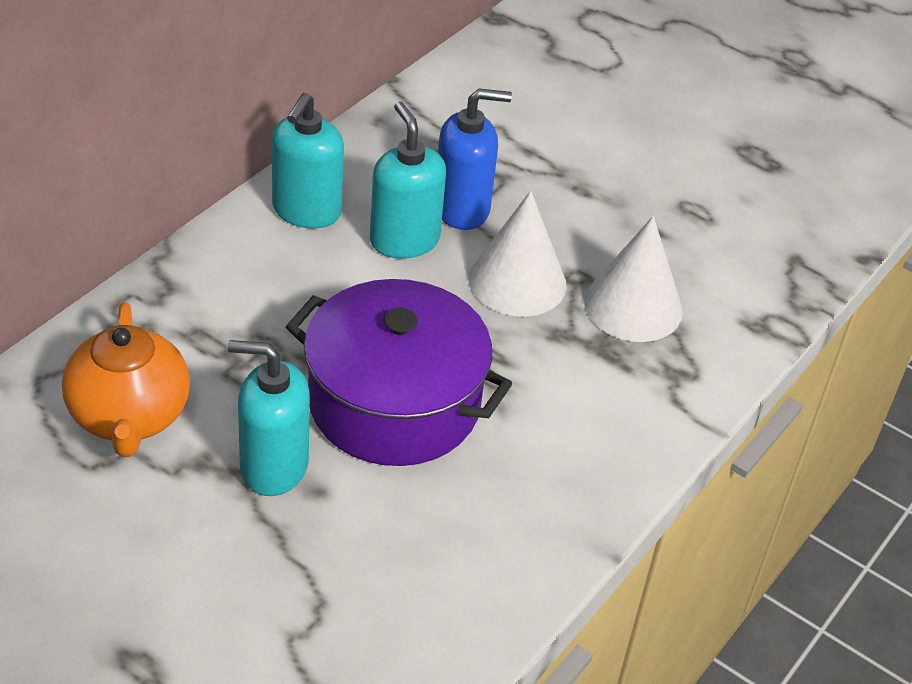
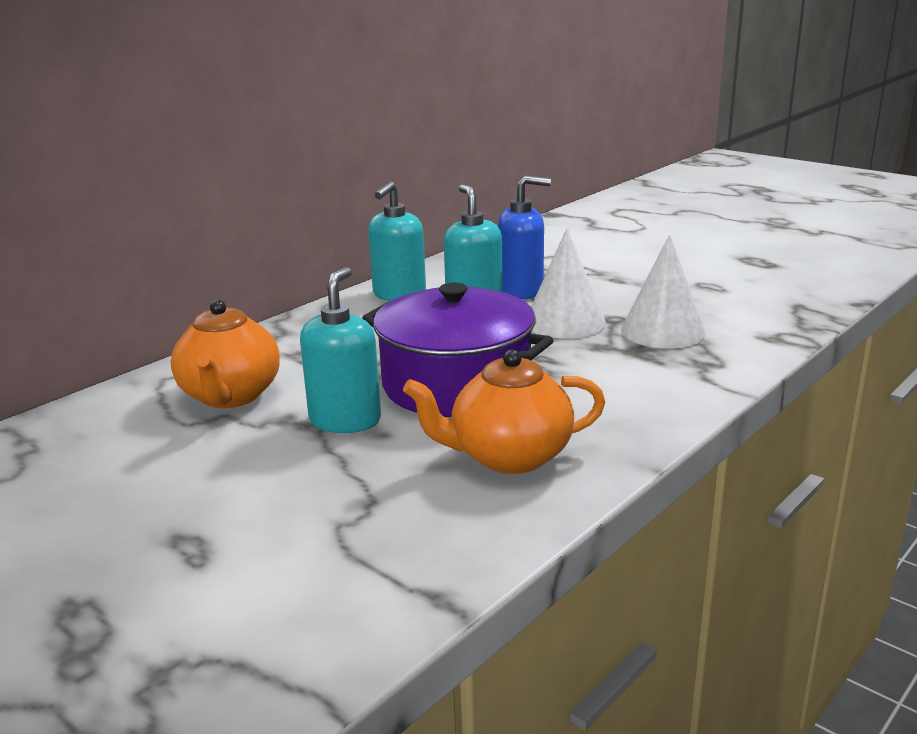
camera: 10 degrees right, 20 degrees down
turquoise soap dispenser [228,340,310,496] -> turquoise soap dispenser turned 90 degrees clockwise [300,267,381,433]
none -> orange teapot [403,349,605,474]

